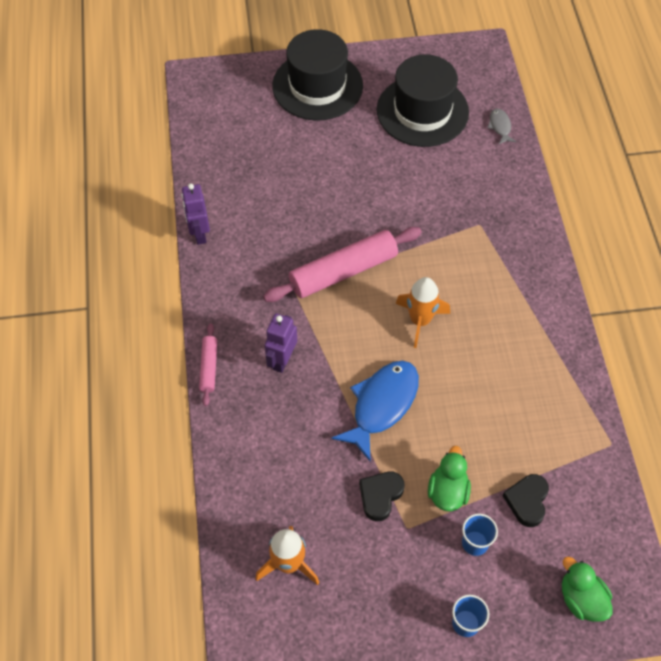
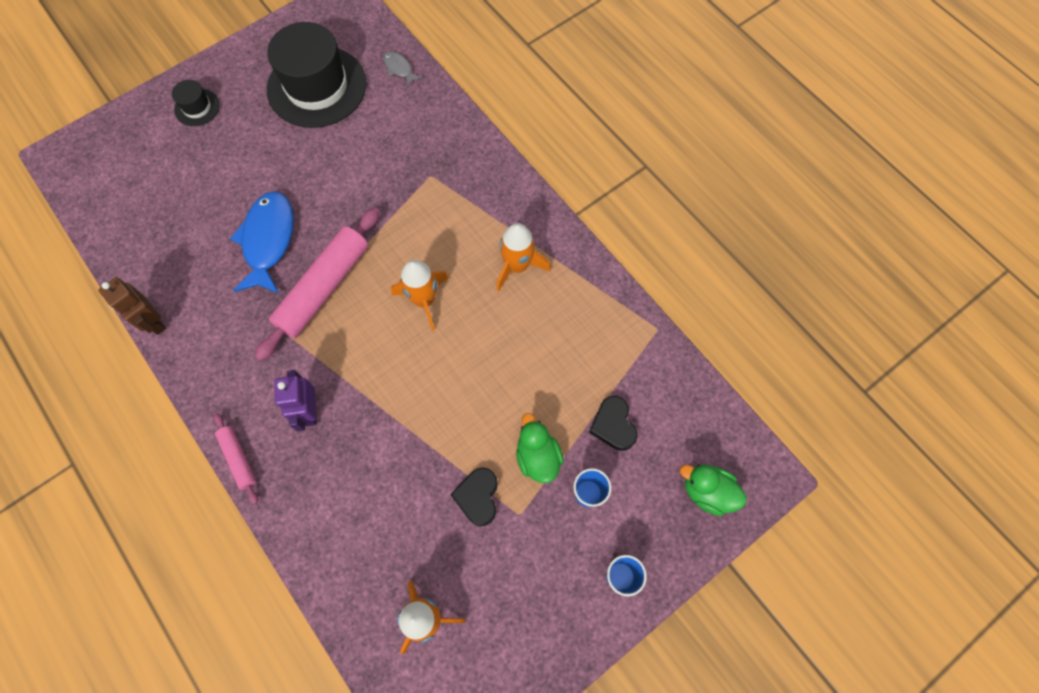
camera: 30 degrees left, 10 degrees up
purple robot [181,183,210,245] -> brown robot [98,277,166,335]
black hat [272,29,363,120] -> black hat [172,80,220,126], size x0.45
blue fish [331,361,419,461] -> blue fish moved to [230,191,294,294]
none -> orange rocket [496,223,551,291]

